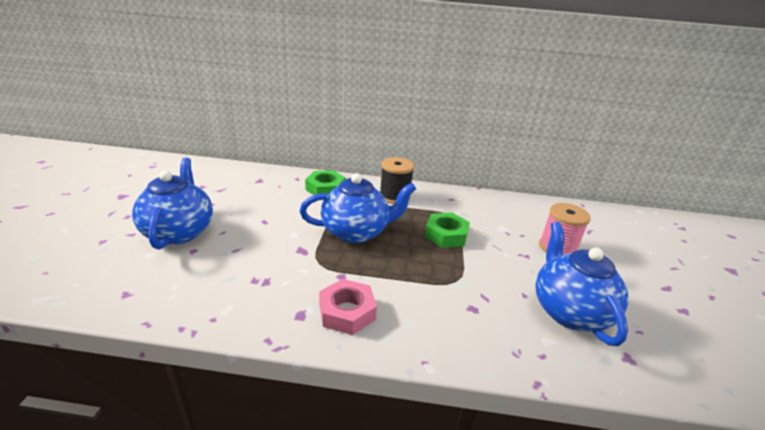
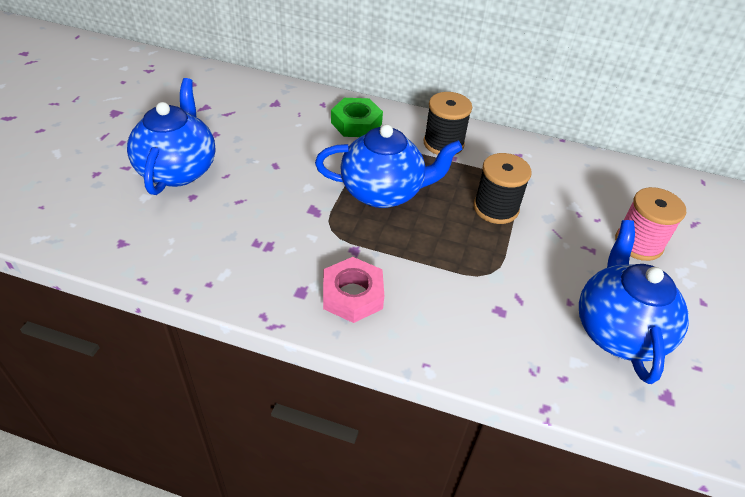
camera: 10 degrees right, 15 degrees up
green nut [425,213,470,248] -> black spool [474,153,531,224]

